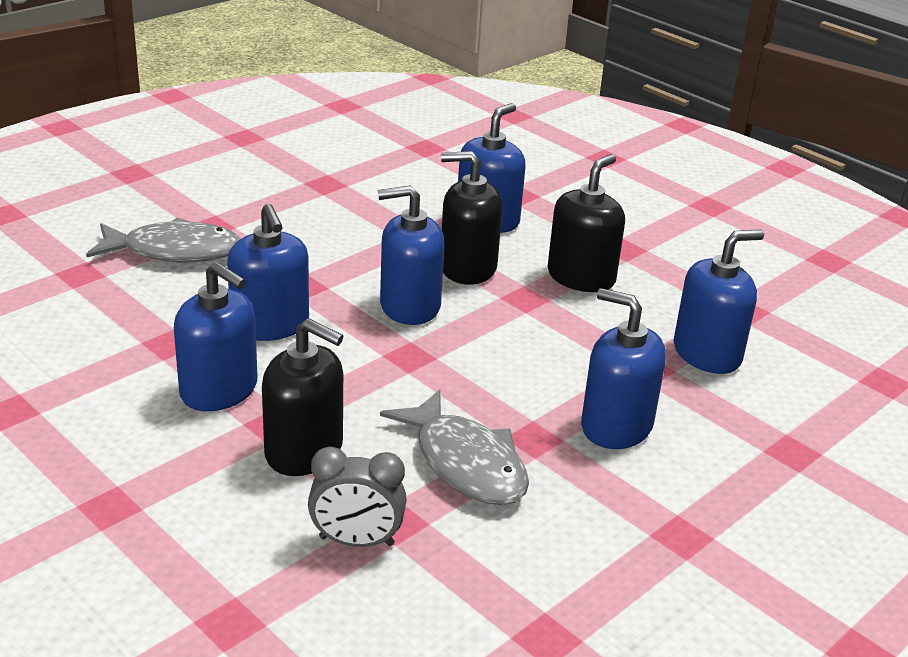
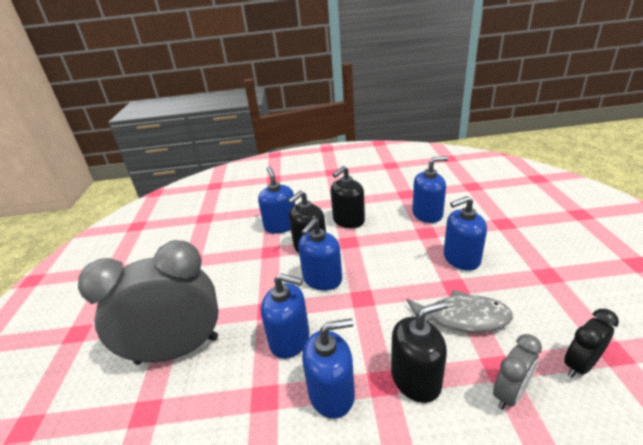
camera: 45 degrees left, 0 degrees up
grey fish [86,218,241,262] -> grey clock [78,240,218,365]
black soap dispenser [548,154,625,292] -> black soap dispenser turned 120 degrees counterclockwise [331,166,365,228]
blue soap dispenser [674,230,764,374] -> blue soap dispenser turned 60 degrees clockwise [412,156,448,223]
none -> black clock [564,309,619,378]

